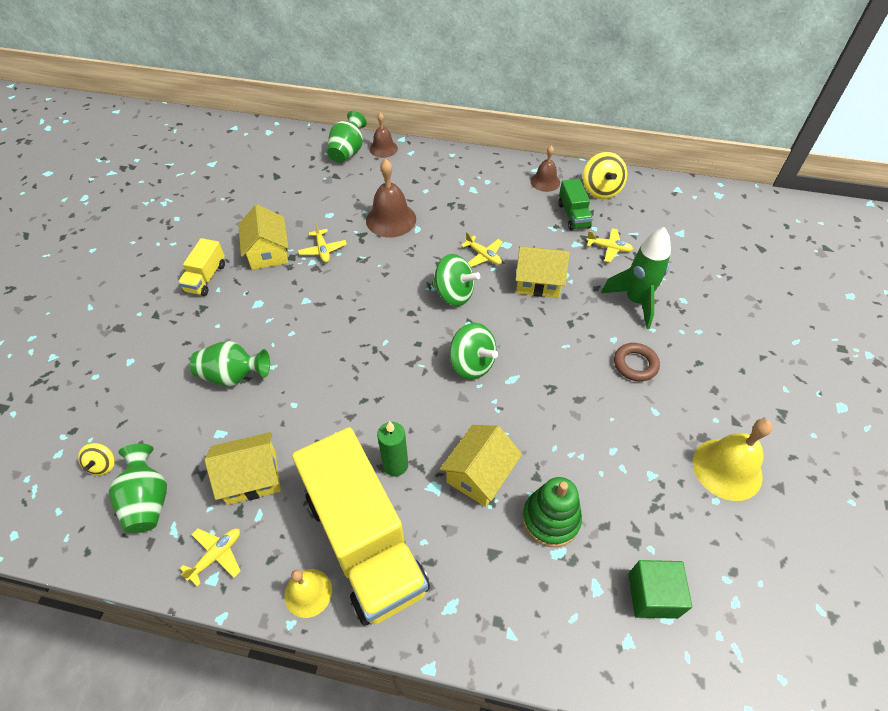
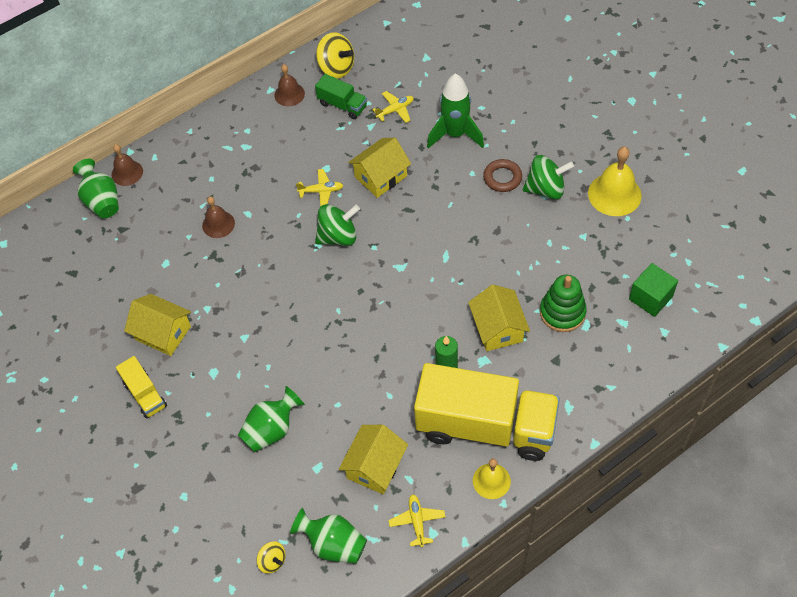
camera: 45 degrees left, 5 degrees up
yellow plane [298,222,347,263] -> none
brown bell [366,159,416,238] -> brown bell [202,196,235,238], size x0.62
green spinning top [450,323,498,380] -> green spinning top moved to [523,155,574,200]

